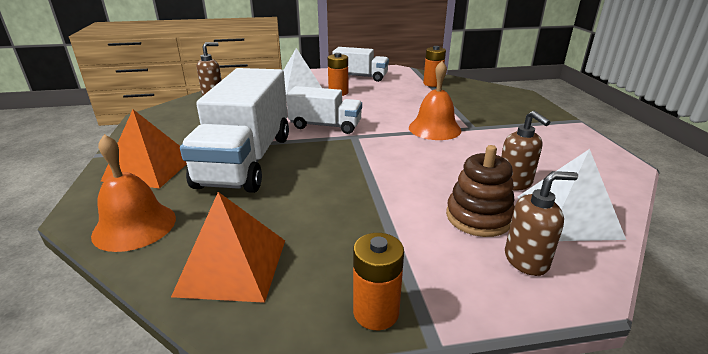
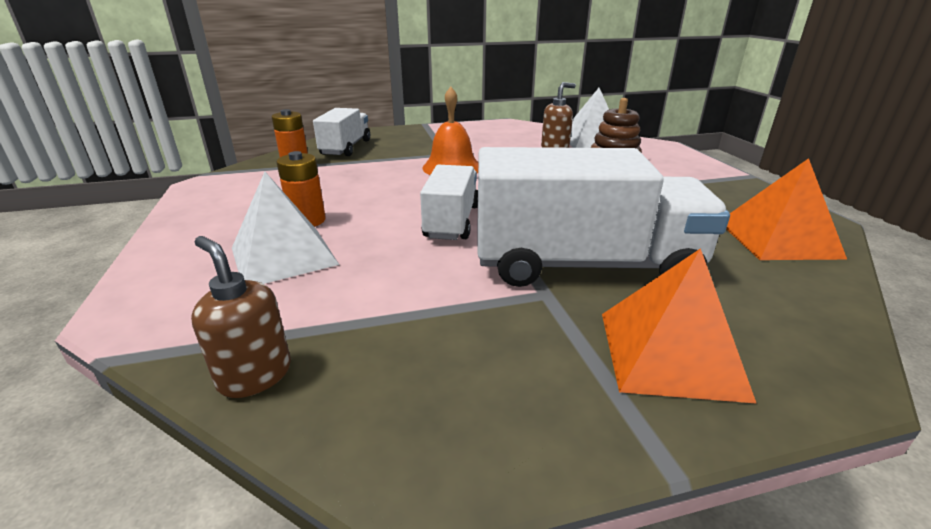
camera: 95 degrees left, 0 degrees up
orange bell [91,134,176,252] -> none
white truck [333,47,389,82] -> white truck moved to [313,108,370,156]
orange battery [353,233,404,330] -> none
brown soap dispenser [505,171,578,276] -> none

